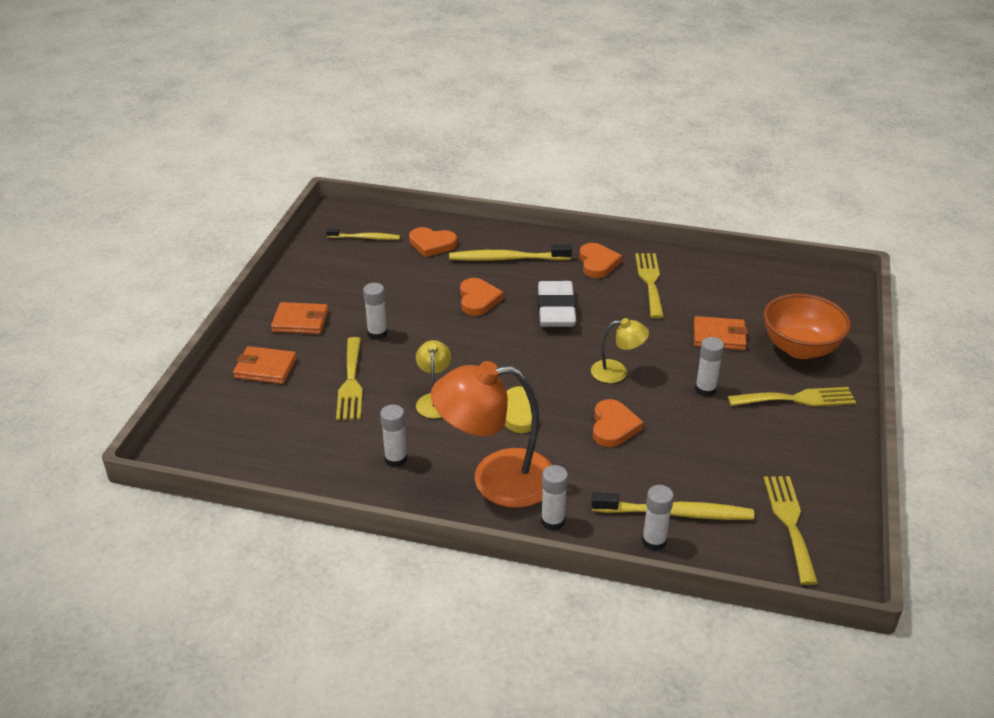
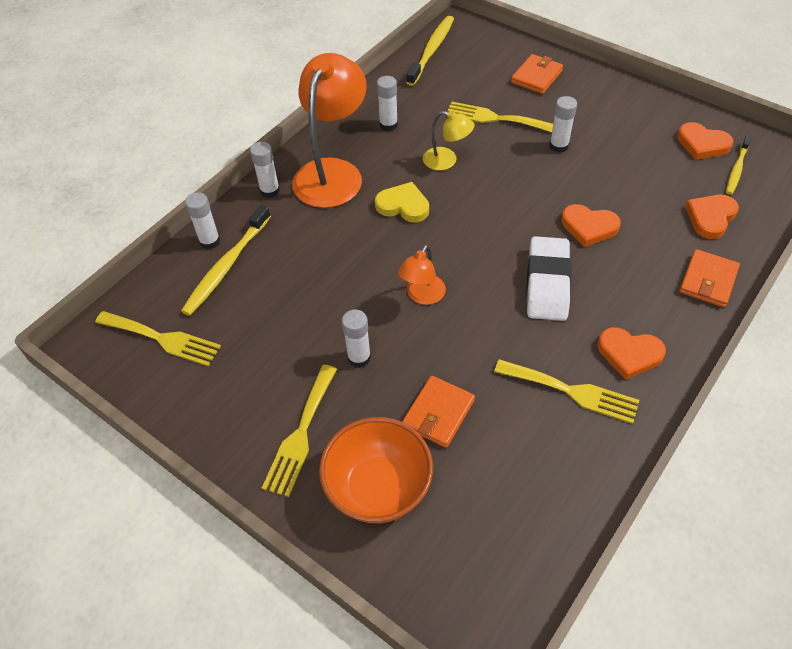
camera: 115 degrees right, 15 degrees up
orange wallet [271,302,328,334] -> orange wallet moved to [679,249,740,308]
yellow toothbrush [449,245,572,261] -> yellow toothbrush moved to [406,16,454,86]
white eraser [538,281,576,327] -> white eraser turned 75 degrees clockwise [526,236,572,321]
yellow lamp [591,318,649,383] -> orange lamp [398,245,446,305]
orange heart [593,399,644,447] -> orange heart moved to [677,122,733,160]

